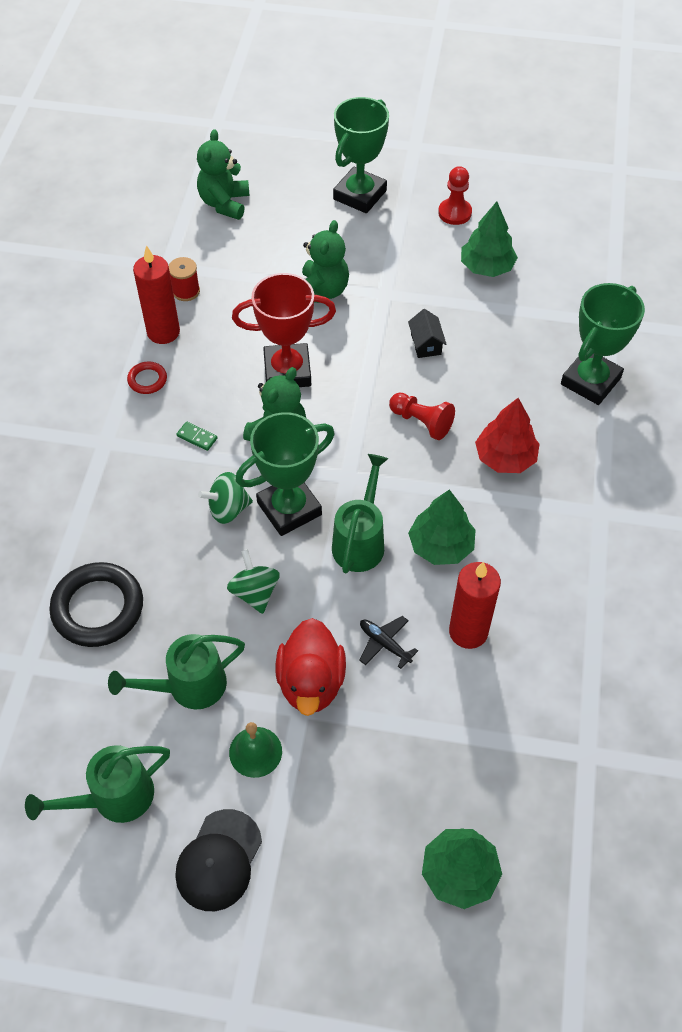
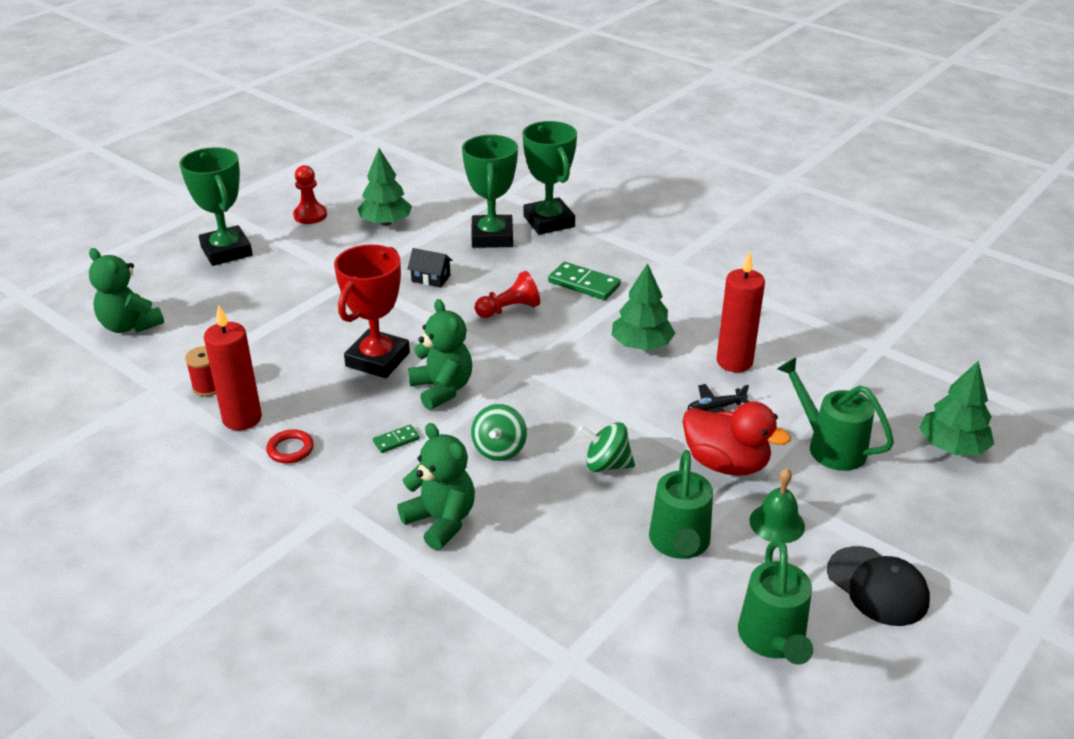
camera: 60 degrees left, 20 degrees down
black ring [49,562,143,647] -> none
green trophy [235,412,335,536] -> green trophy moved to [462,135,518,248]
green teddy bear [302,220,349,303] -> green teddy bear moved to [397,423,475,550]
green watering can [332,454,388,573] -> green watering can moved to [777,357,894,471]
red tree [475,398,539,473] -> green domino [548,262,621,300]

